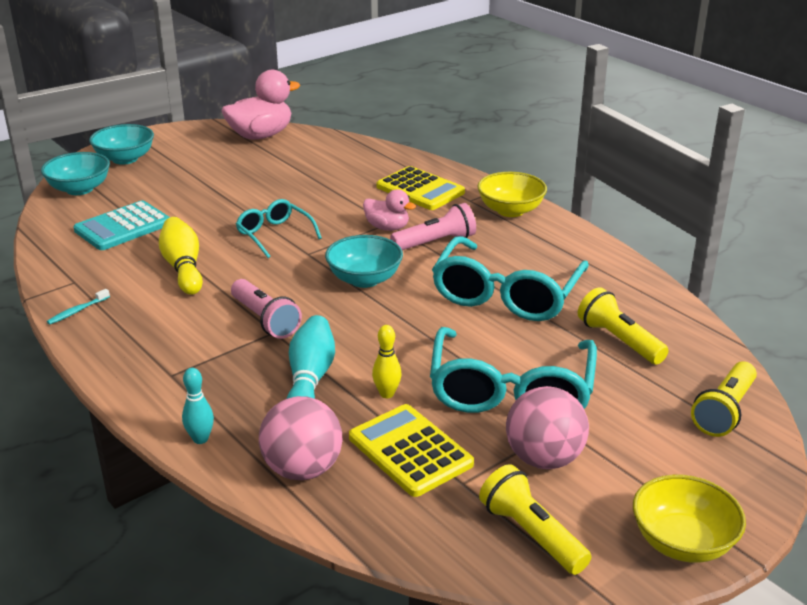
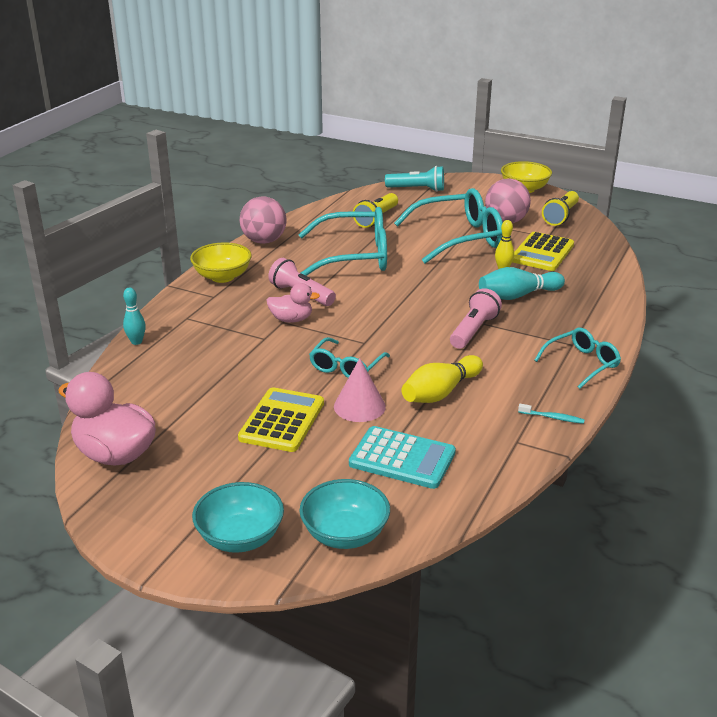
camera: 115 degrees left, 0 degrees up
turquoise bowling pin [182,368,214,444] -> turquoise bowling pin moved to [123,287,146,345]
pink ball [259,396,343,480] -> pink ball moved to [240,196,287,244]
turquoise bowl [325,235,403,288] -> none
pink duck [363,189,416,231] -> pink duck turned 90 degrees clockwise [267,283,320,323]
yellow calculator [377,166,465,210] -> yellow calculator moved to [238,387,324,452]
yellow flashlight [691,361,757,437] -> turquoise flashlight [385,166,444,192]
none -> pink cone [334,358,386,422]
none -> turquoise glasses [534,328,621,389]

